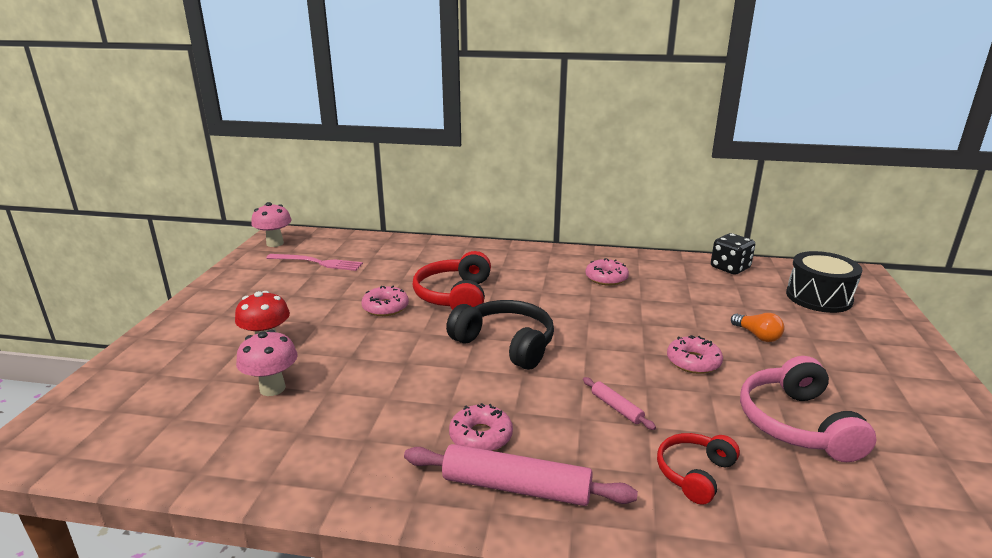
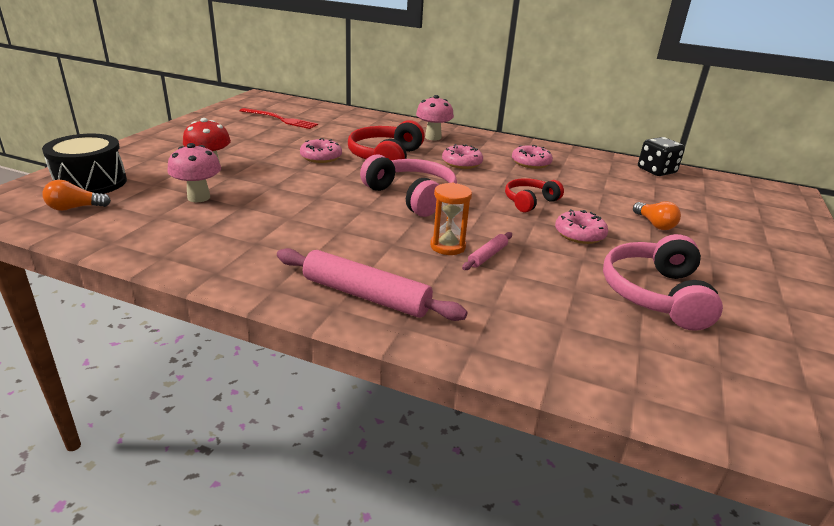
camera: 10 degrees right, 5 degrees up
pink mushroom [251,202,292,247] -> pink mushroom moved to [416,95,454,141]
pink fork [266,254,363,271] -> red fork [239,108,318,129]
black headphones [446,300,554,370] -> pink headphones [360,154,457,217]
pink donut [449,403,513,451] -> pink donut moved to [442,144,483,169]
pink rolling pin [583,377,656,430] -> pink rolling pin turned 60 degrees clockwise [462,232,512,270]
red headphones [657,433,740,505] -> red headphones moved to [505,178,564,212]
black drum [786,251,862,313] -> black drum moved to [42,134,127,194]
none -> orange light bulb [42,180,111,211]
none -> orange hourglass [430,183,472,255]

